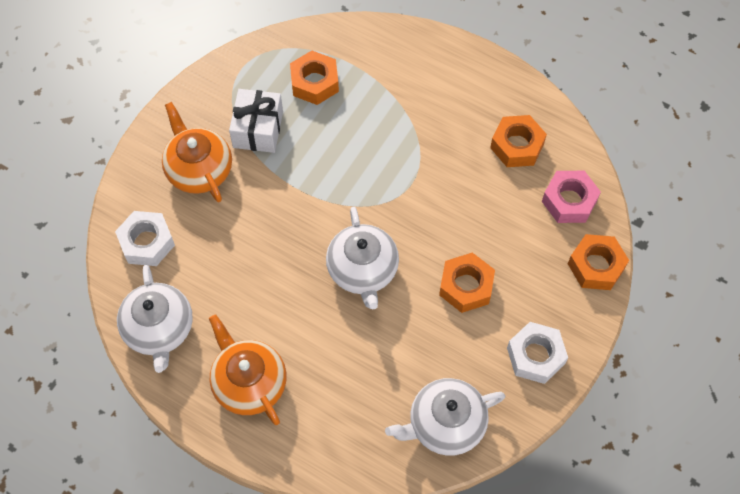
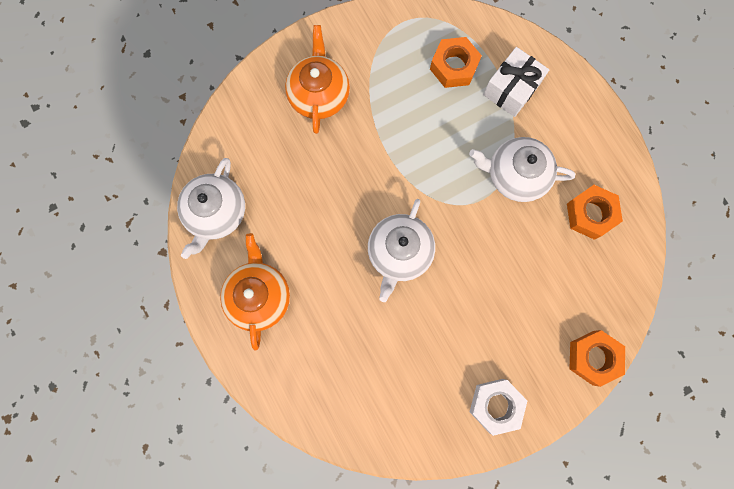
camera: 30 degrees right, 15 degrees up
white nut [115,211,175,266] -> none
white gift [229,89,283,153] -> white gift moved to [483,47,549,117]
white teapot [385,378,505,456] -> white teapot moved to [469,137,575,202]
orange nut [439,252,495,313] -> none
pink nut [542,171,601,223] -> none

